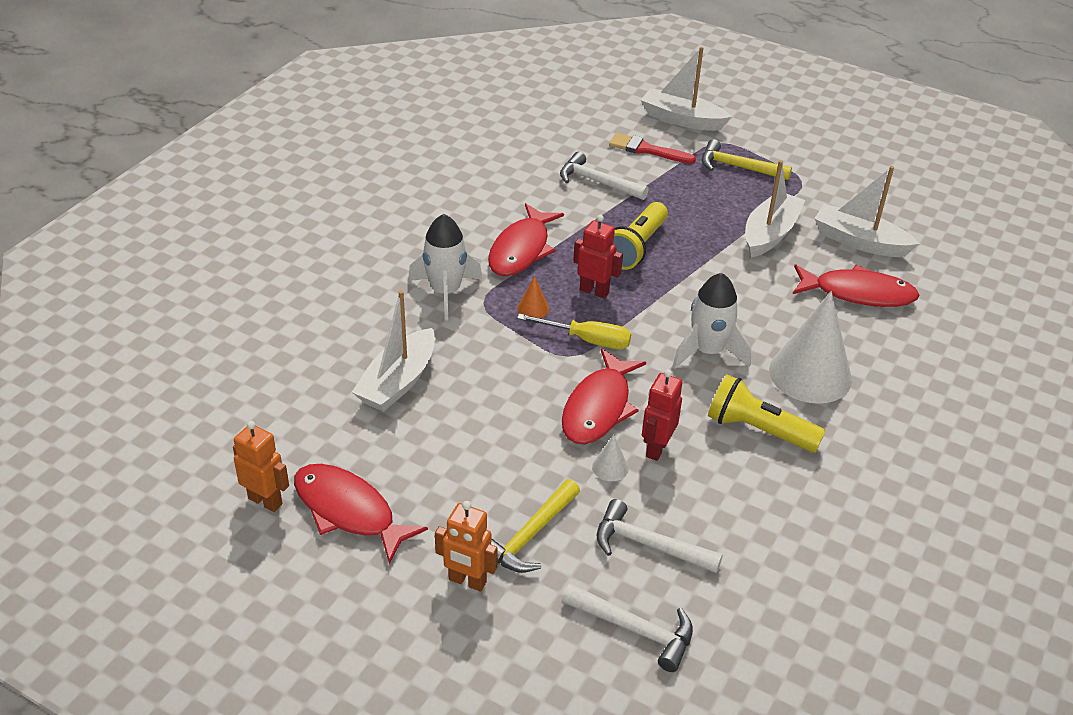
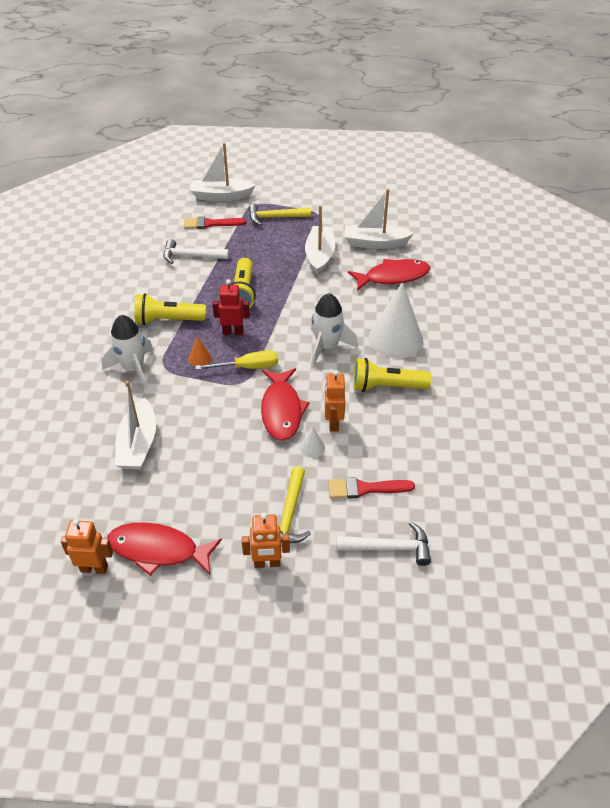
camera: 25 degrees left, 5 degrees up
red fish [488,203,564,276] -> yellow flashlight [134,293,206,325]
white hammer [597,499,723,573] -> red brush [328,477,415,499]
red robot [642,369,682,461] -> orange robot [324,370,345,432]

